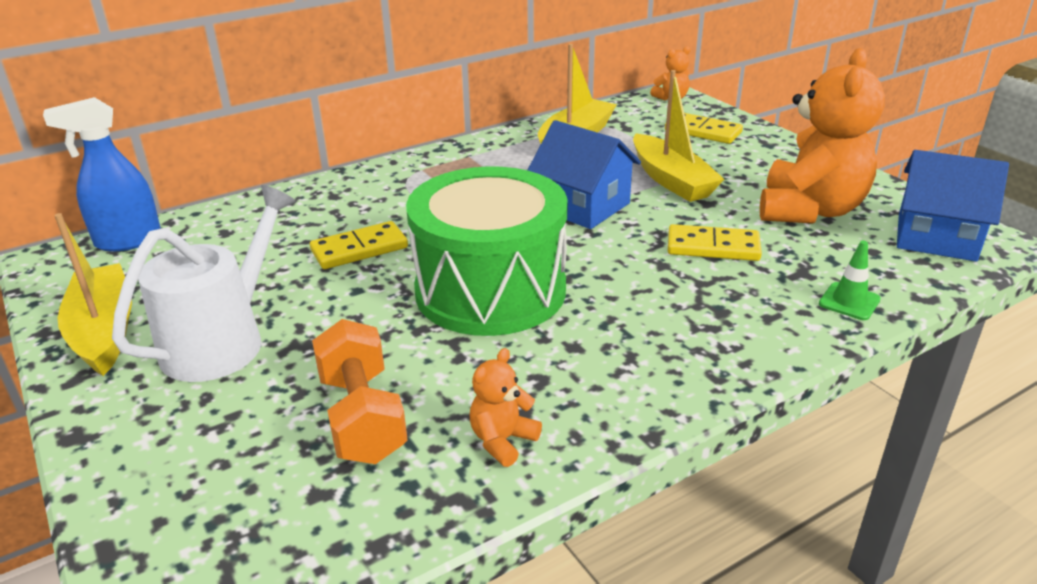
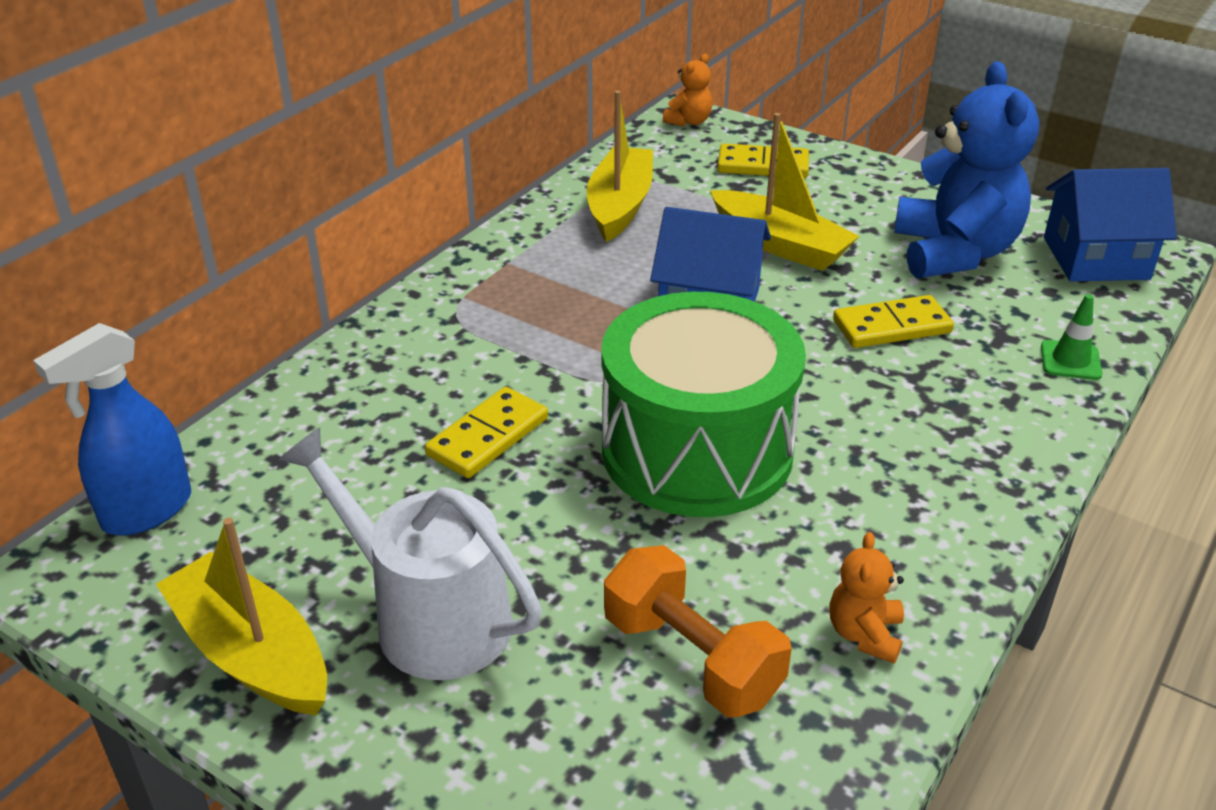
camera: 25 degrees left, 5 degrees up
white watering can [112,185,295,382] -> white watering can turned 60 degrees counterclockwise [279,428,542,680]
orange teddy bear [760,48,885,223] -> blue teddy bear [894,61,1039,279]

